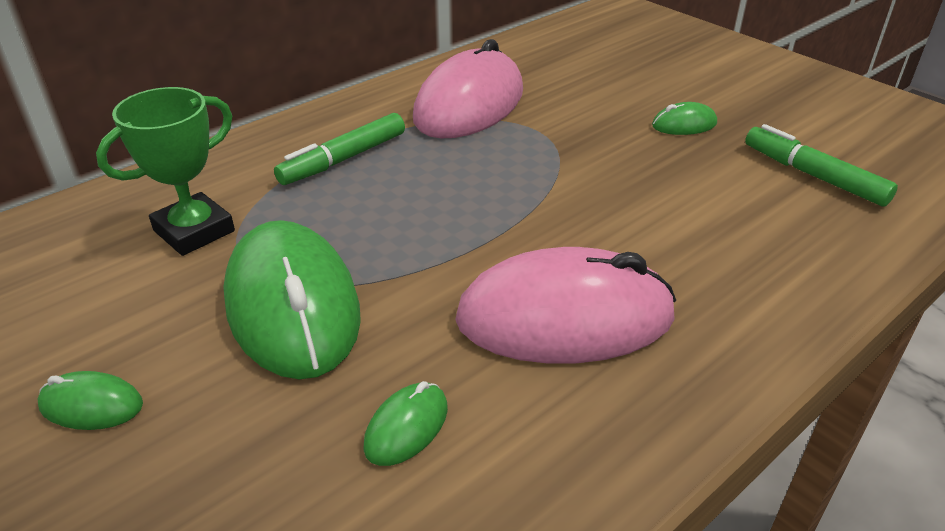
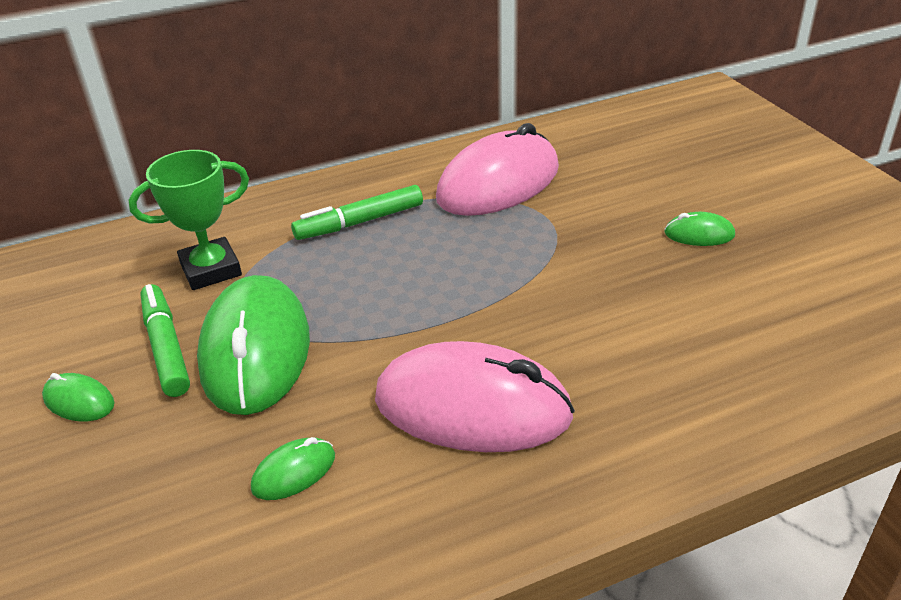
camera: 20 degrees right, 0 degrees up
green marker [745,124,898,207] -> green marker moved to [140,284,190,397]

